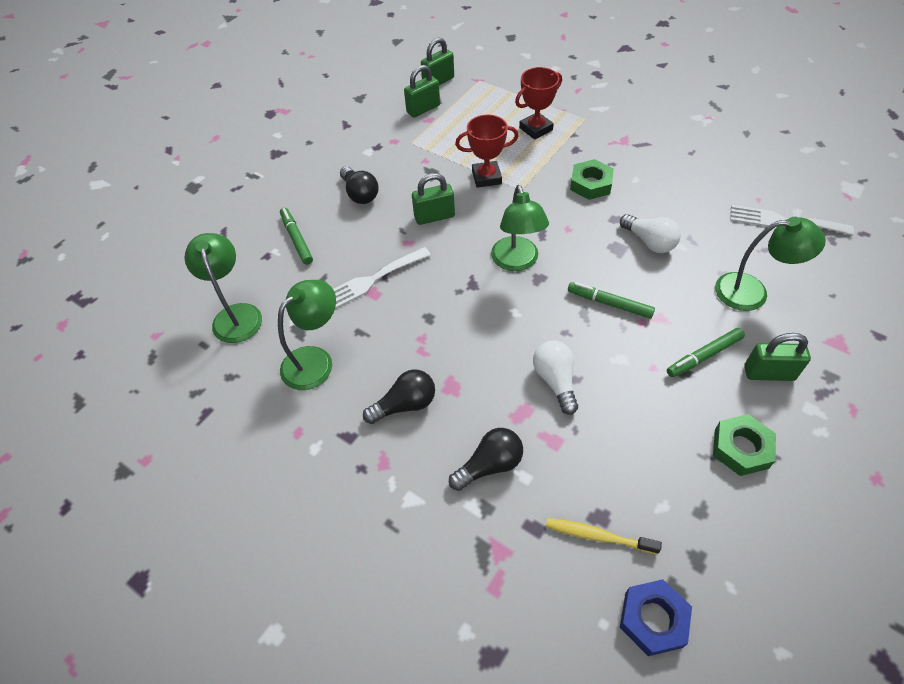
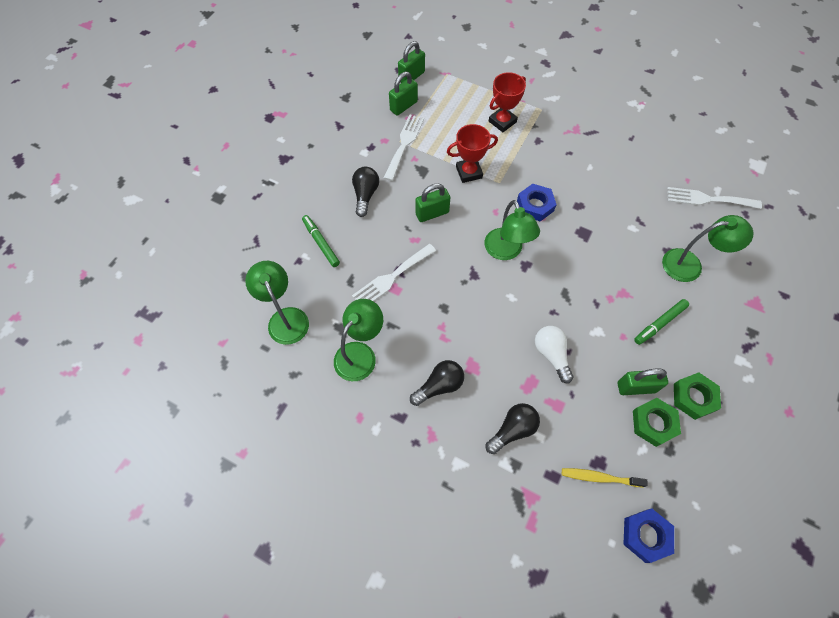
camera: 10 degrees left, 10 degrees up
black light bulb [340,166,379,204] -> black light bulb turned 135 degrees counterclockwise [352,167,379,217]
green marker [568,282,655,319] -> none
green nut [570,159,614,200] -> green nut moved to [633,398,681,447]
white light bulb [620,214,681,253] -> none
green padlock [744,333,811,381] -> green padlock moved to [618,369,668,395]
none -> white fork [384,114,424,181]
none -> blue nut [517,184,557,221]

